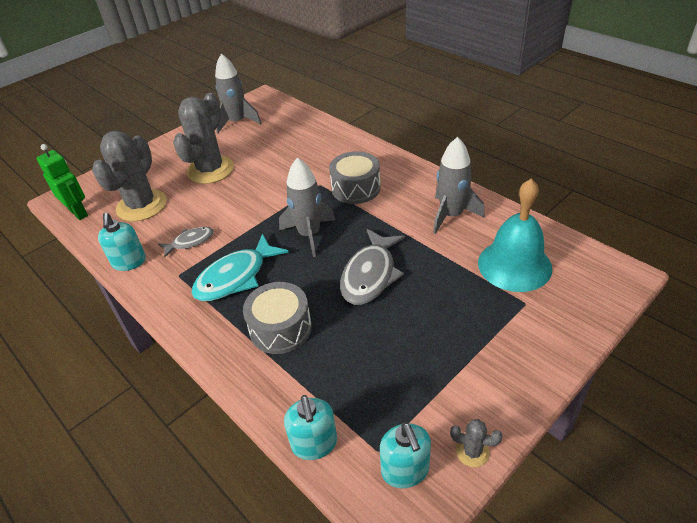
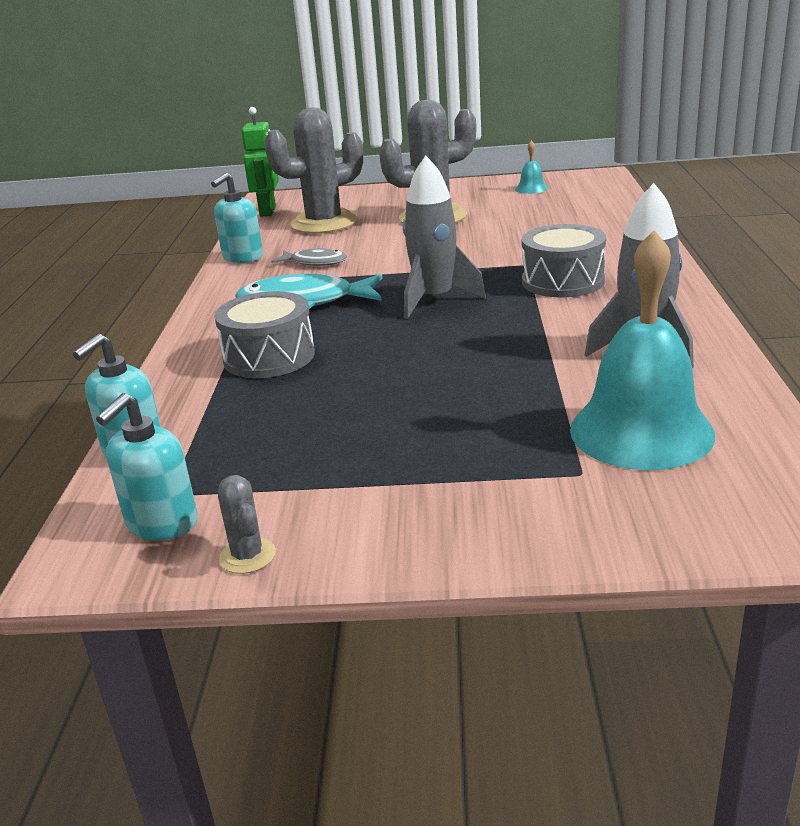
camera: 45 degrees right, 15 degrees down
grey rocket [215,53,262,133] -> turquoise bell [515,140,548,194]
grey fish [340,229,405,305] -> none

